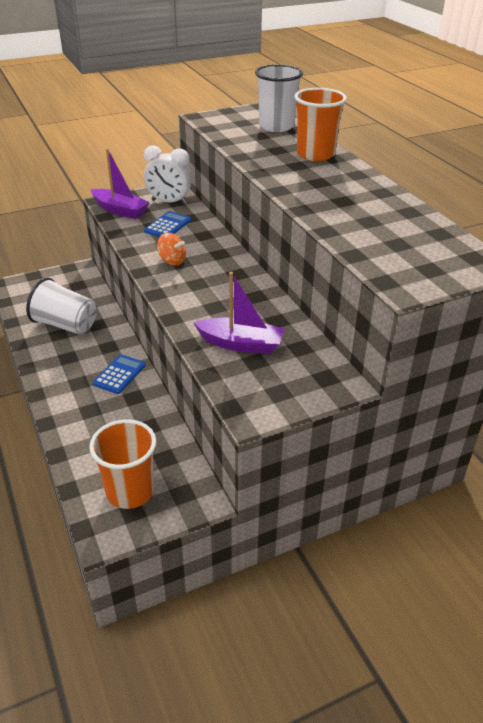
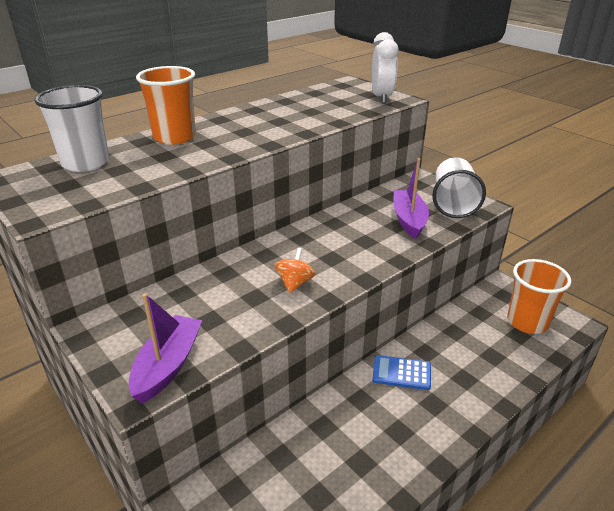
camera: 105 degrees left, 5 degrees down
white cup [26,278,97,335] -> white cup moved to [432,157,486,218]
white clock [143,146,192,205] -> white clock moved to [372,32,399,104]
blue calculator [144,211,191,237] -> none

